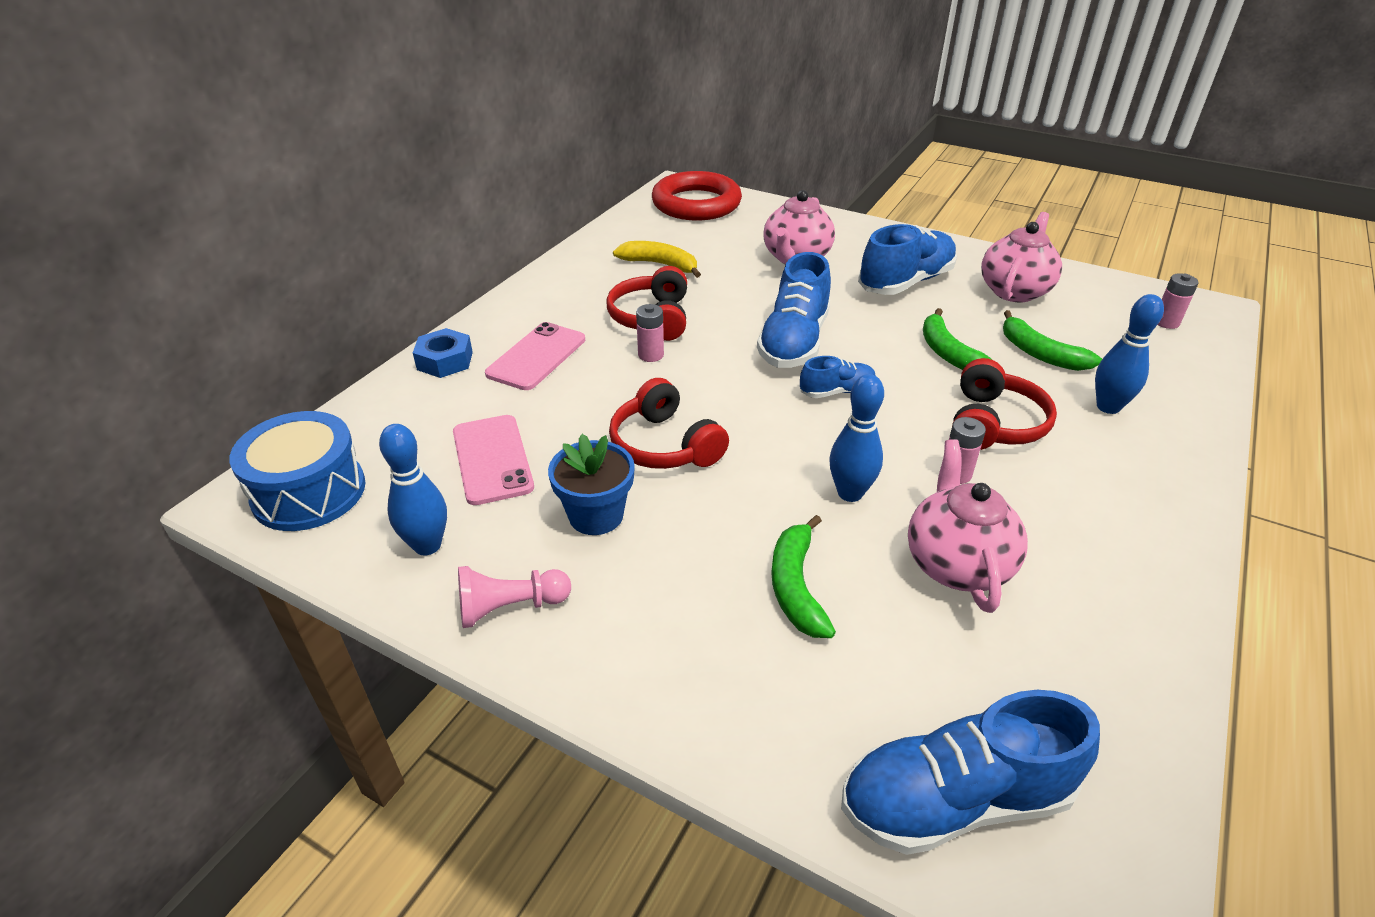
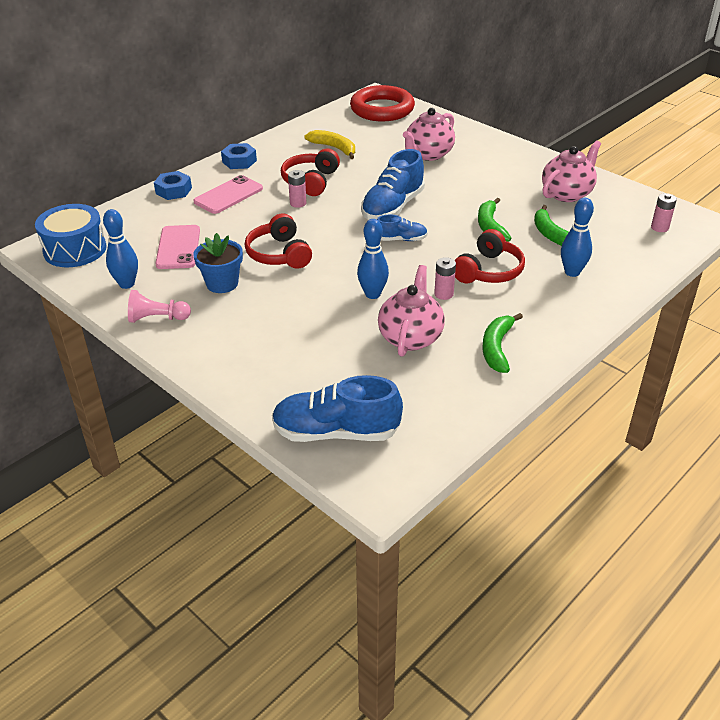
camera: 15 degrees right, 0 degrees up
green banana [771,515,836,638] -> green banana moved to [482,313,523,373]
blue shoe [858,224,957,295] -> none
none -> blue nut [221,143,257,169]

